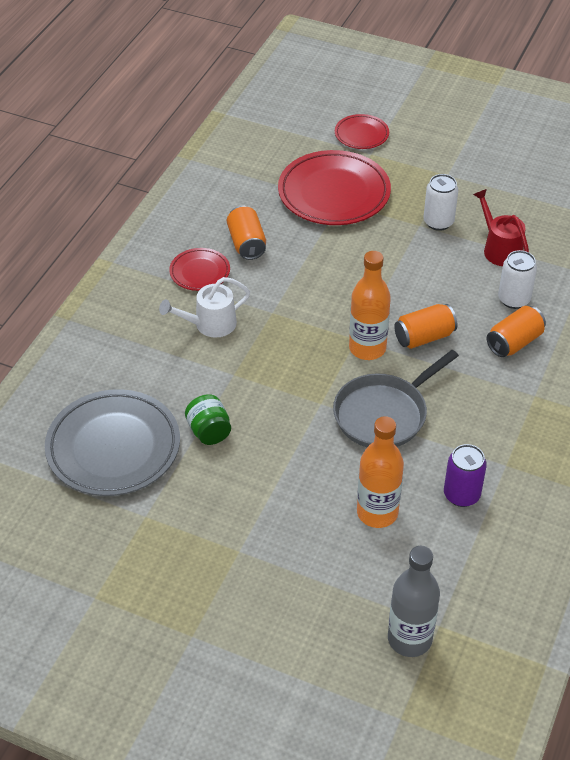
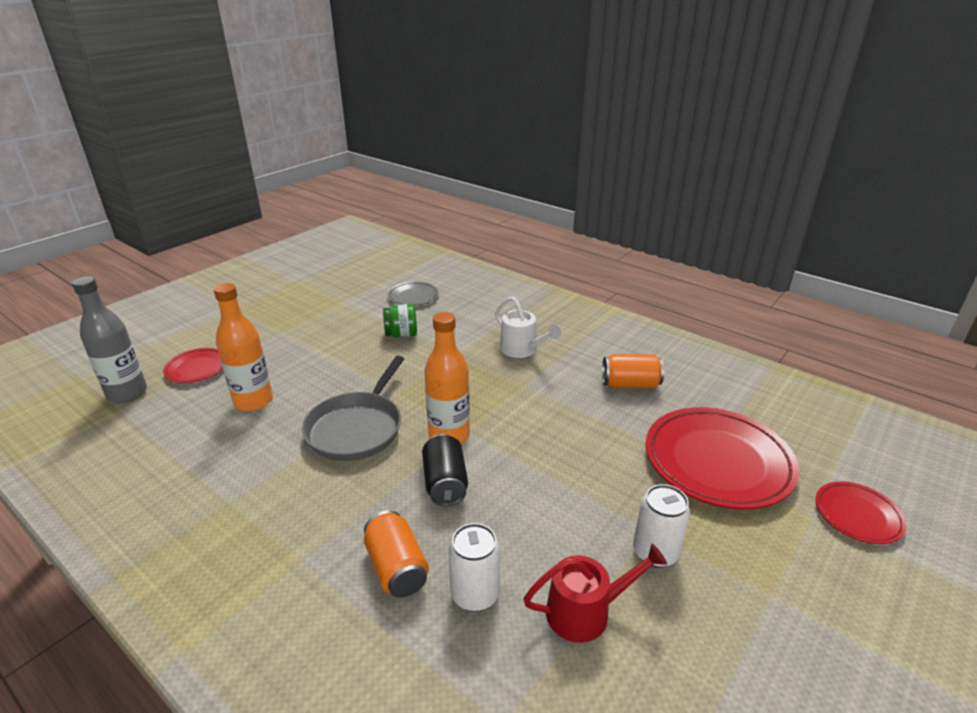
camera: 105 degrees right, 15 degrees down
grey plate [45,389,180,496] -> grey plate [388,281,439,306], size x0.51
white watering can [159,277,250,338] -> white watering can turned 150 degrees clockwise [495,297,561,358]
red plate [169,248,230,291] -> red plate moved to [163,348,223,383]
grey pan [333,350,459,447] -> grey pan turned 135 degrees counterclockwise [302,356,404,461]
orange can [394,304,457,349] -> black can [422,434,468,506]
purple can [444,444,487,507] -> none

